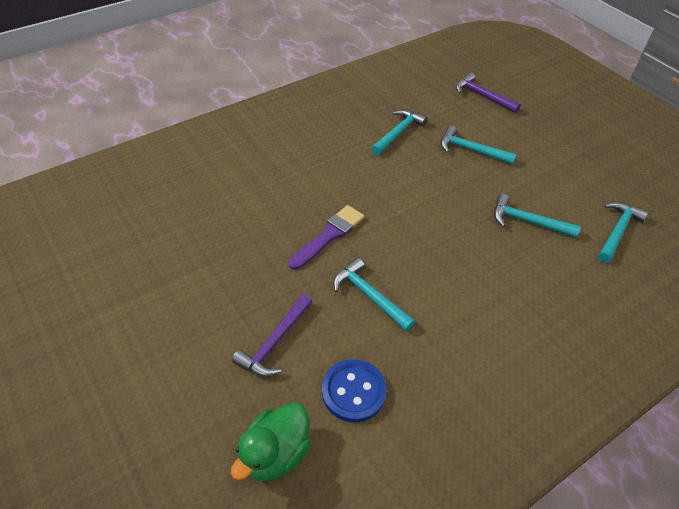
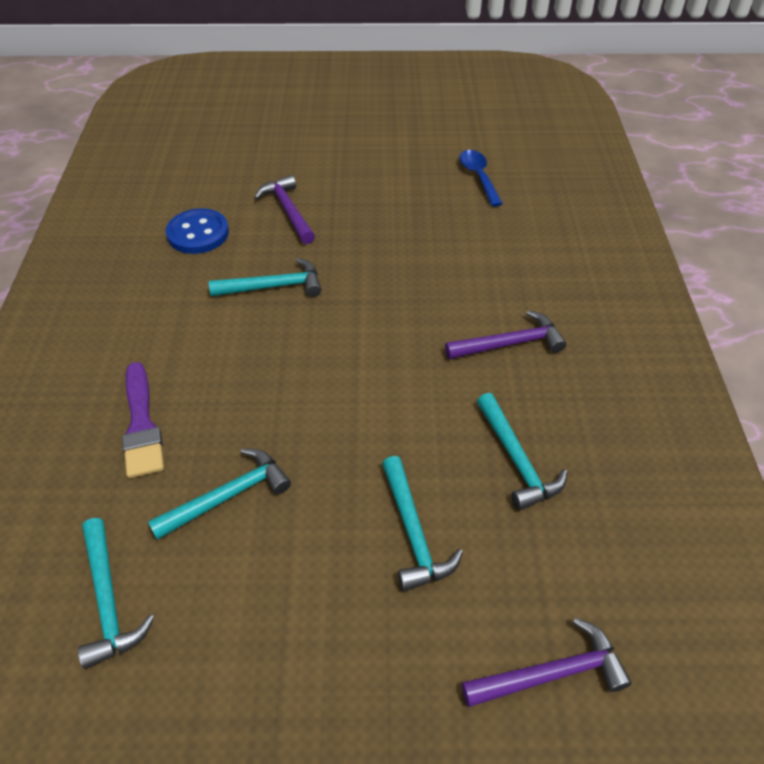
camera: 125 degrees right, 0 degrees up
green duck [231,403,311,481] -> none
purple brush [289,205,364,270] -> purple brush moved to [122,362,164,478]
turquoise hammer [441,126,517,165] -> turquoise hammer turned 105 degrees clockwise [382,456,463,592]
none -> purple hammer [445,310,566,359]
none -> blue spoon [460,150,503,207]

